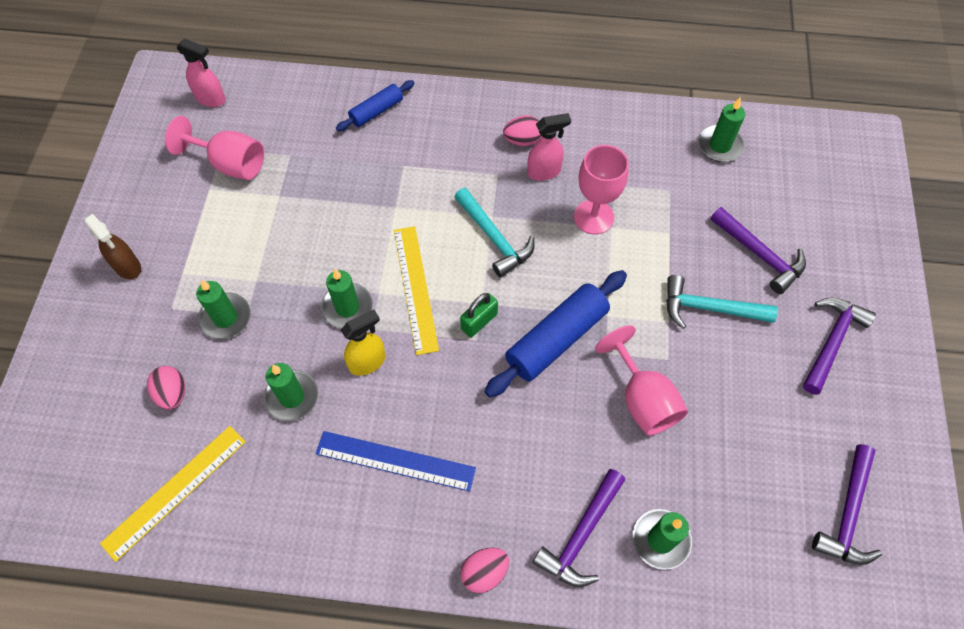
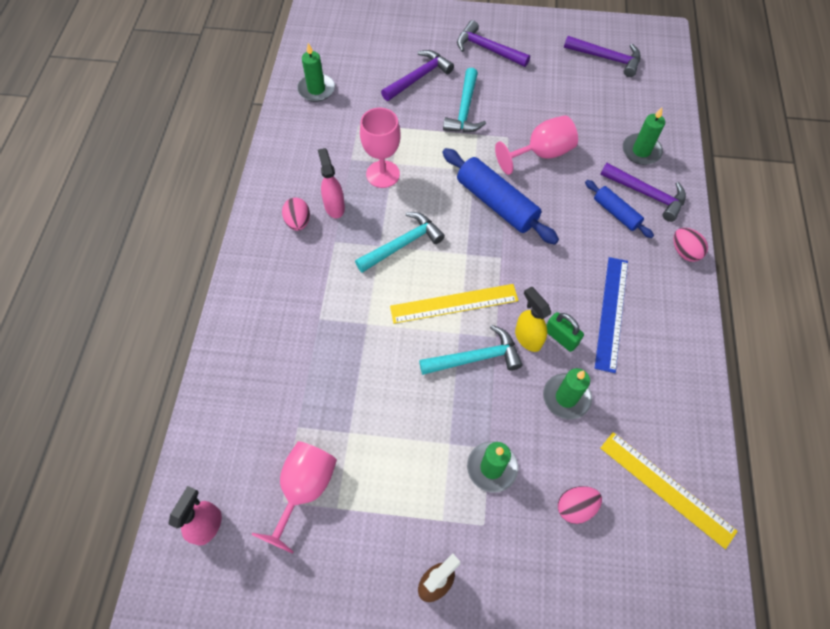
camera: 90 degrees left, 0 degrees up
green candle [321,269,373,328] -> turquoise hammer [419,325,523,375]
blue rolling pin [336,80,415,131] -> blue rolling pin moved to [585,180,654,238]
green padlock [460,293,498,337] -> green padlock moved to [546,312,584,352]

